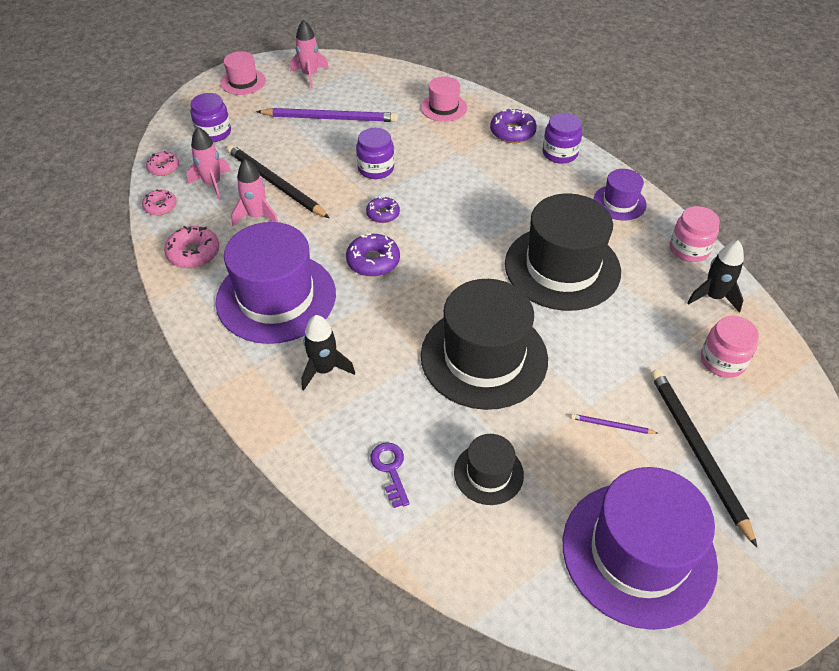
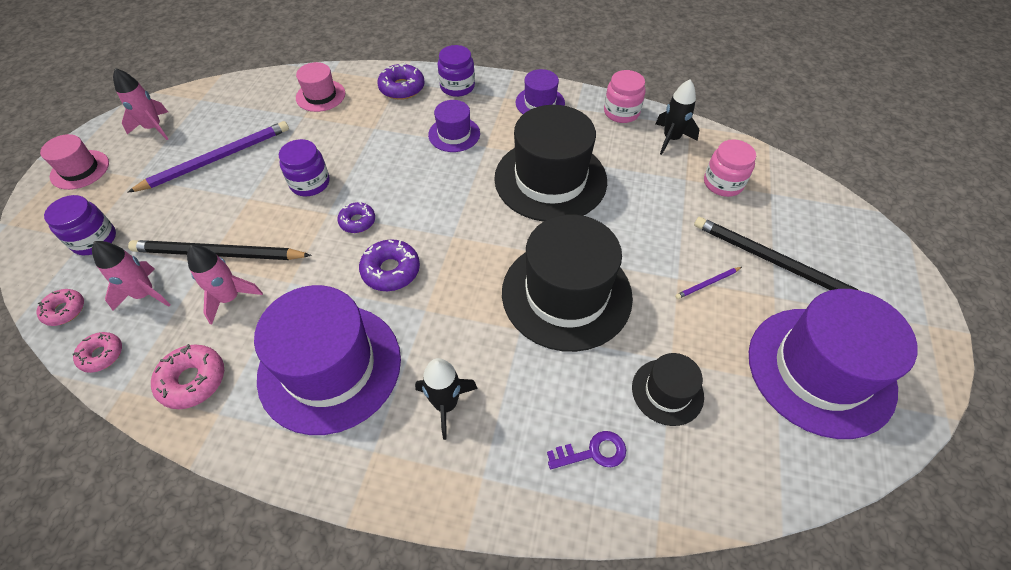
camera: 40 degrees left, 5 degrees up
purple key [370,442,410,508] -> purple key turned 135 degrees clockwise [547,431,626,469]
none -> purple hat [428,100,480,152]

